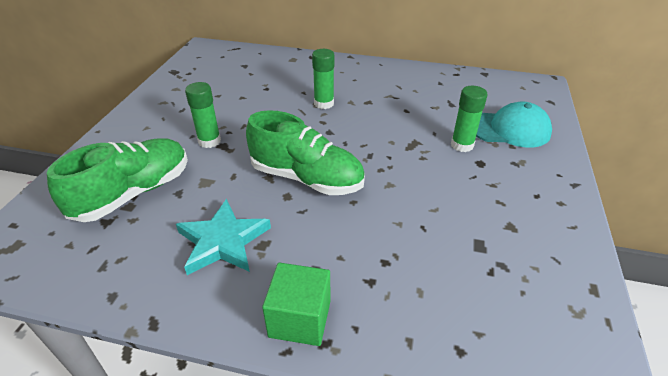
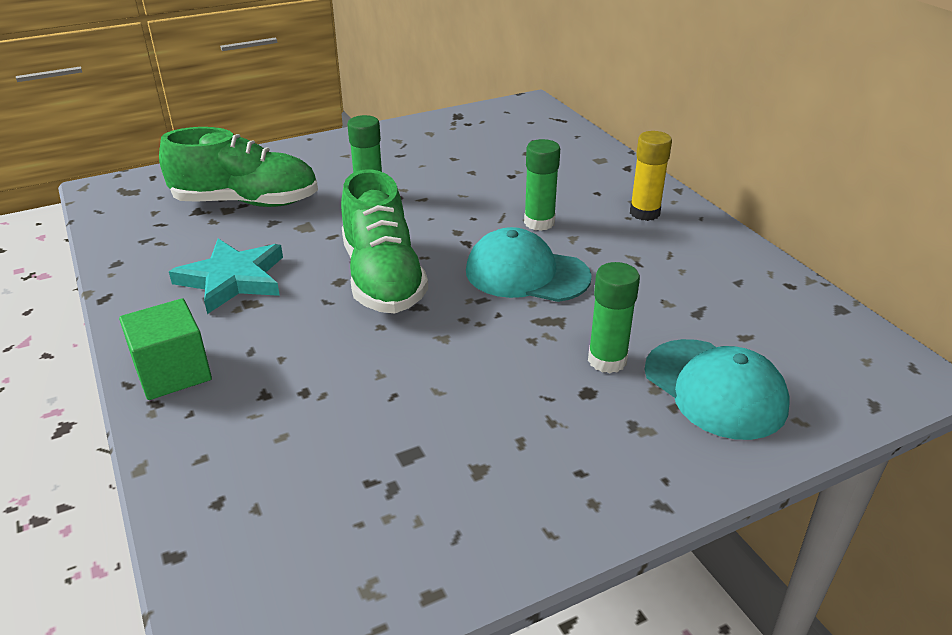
camera: 50 degrees right, 5 degrees down
none -> turquoise cap [466,227,592,302]
none -> yellow glue stick [630,131,672,221]

